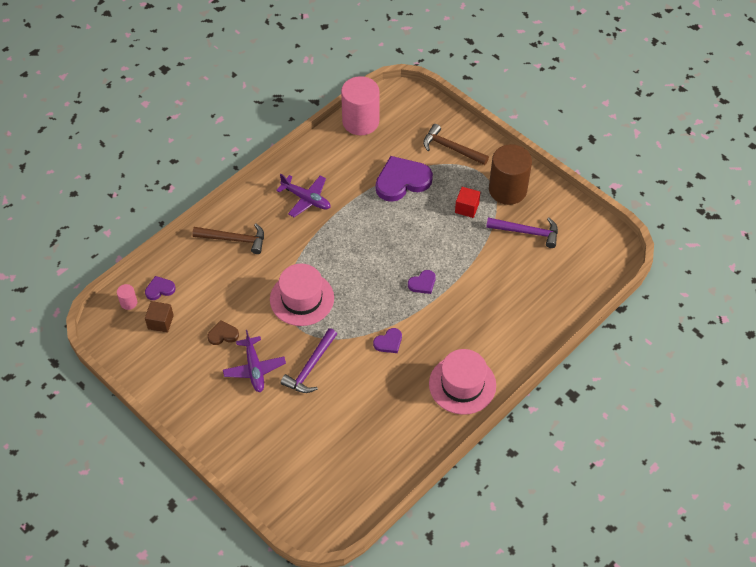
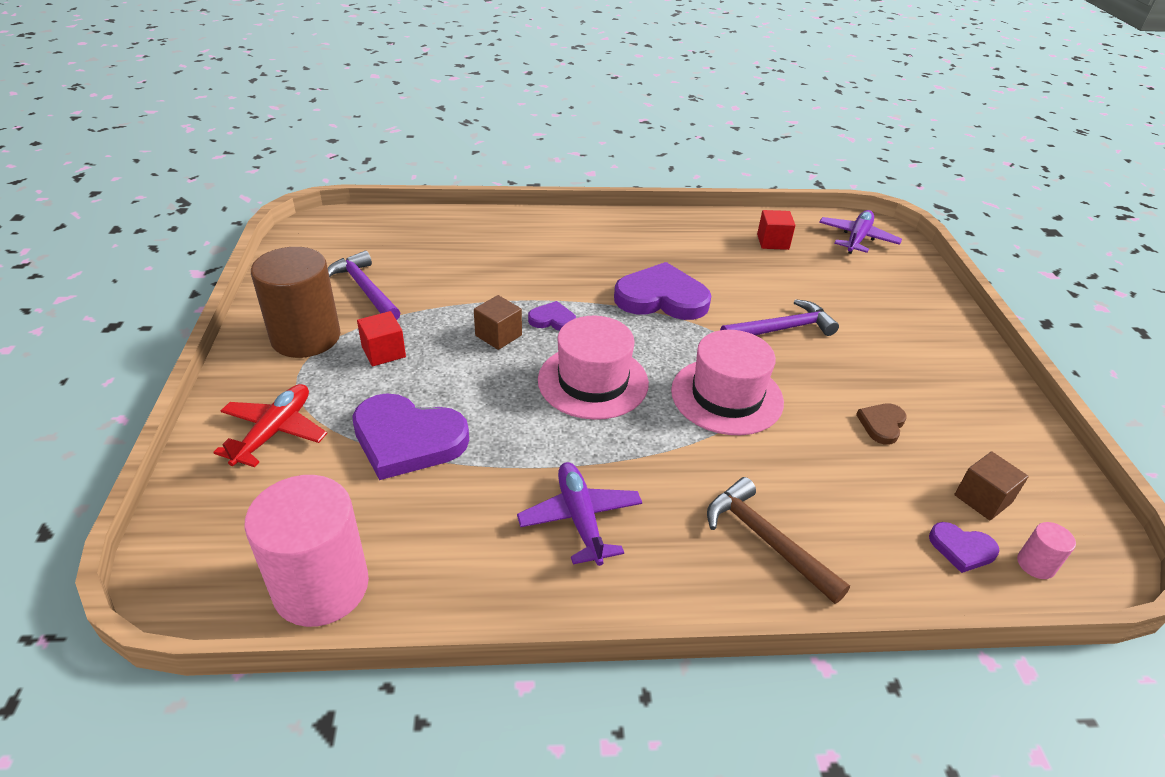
camera: 140 degrees left, 15 degrees down
brown heart [207,320,239,345] -> brown heart turned 90 degrees clockwise [856,404,907,445]
purple plane [223,330,286,392] -> purple plane moved to [819,210,902,254]
purple heart [373,328,402,353] -> purple heart [614,262,711,320], size x2.06
brown hammer [423,124,489,165] -> red plane [213,384,327,467]
pink hat [429,349,496,415] -> pink hat moved to [538,316,649,420]
none -> brown cube [474,295,522,350]
none -> red cube [757,210,795,250]

